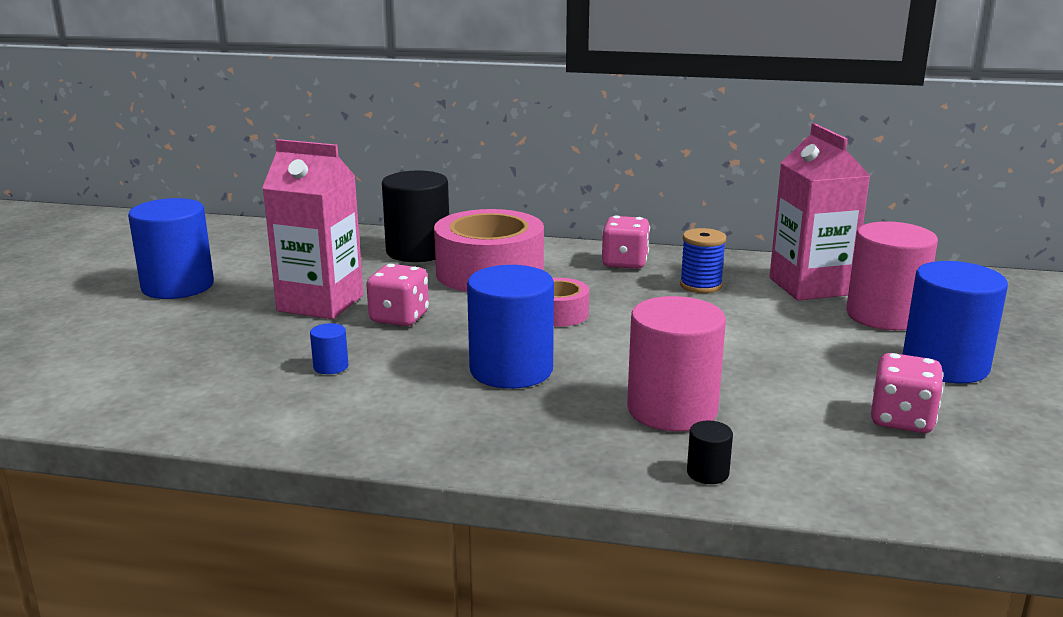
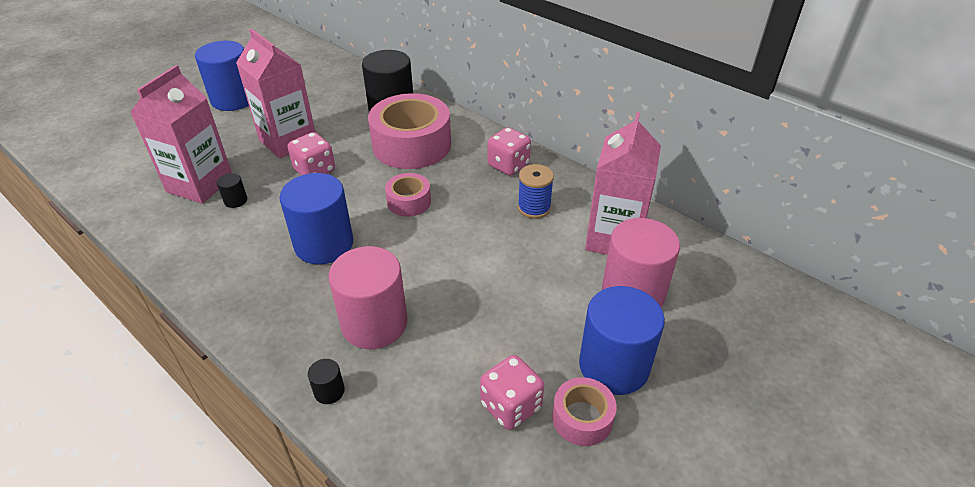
camera: 30 degrees right, 20 degrees up
blue cylinder [310,323,348,374] -> black cylinder [217,173,247,208]
none -> pink carton [130,65,232,204]
none -> pink tape [552,377,617,446]

